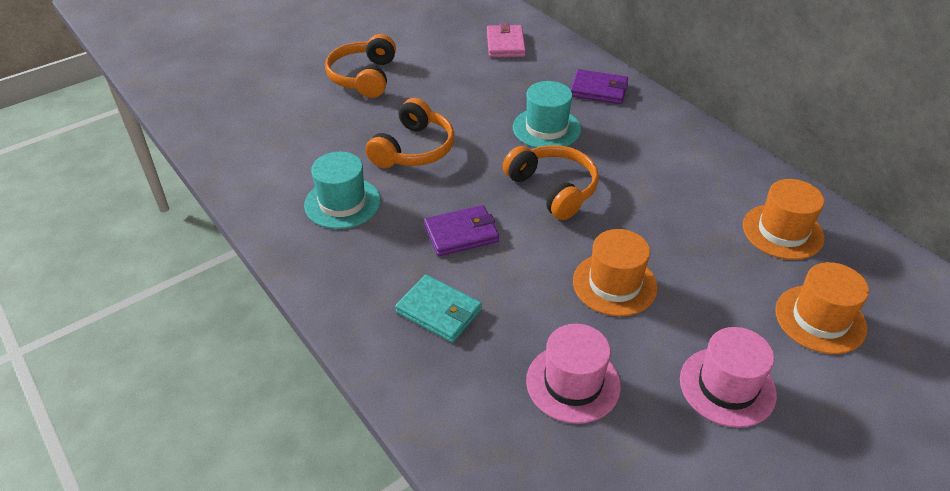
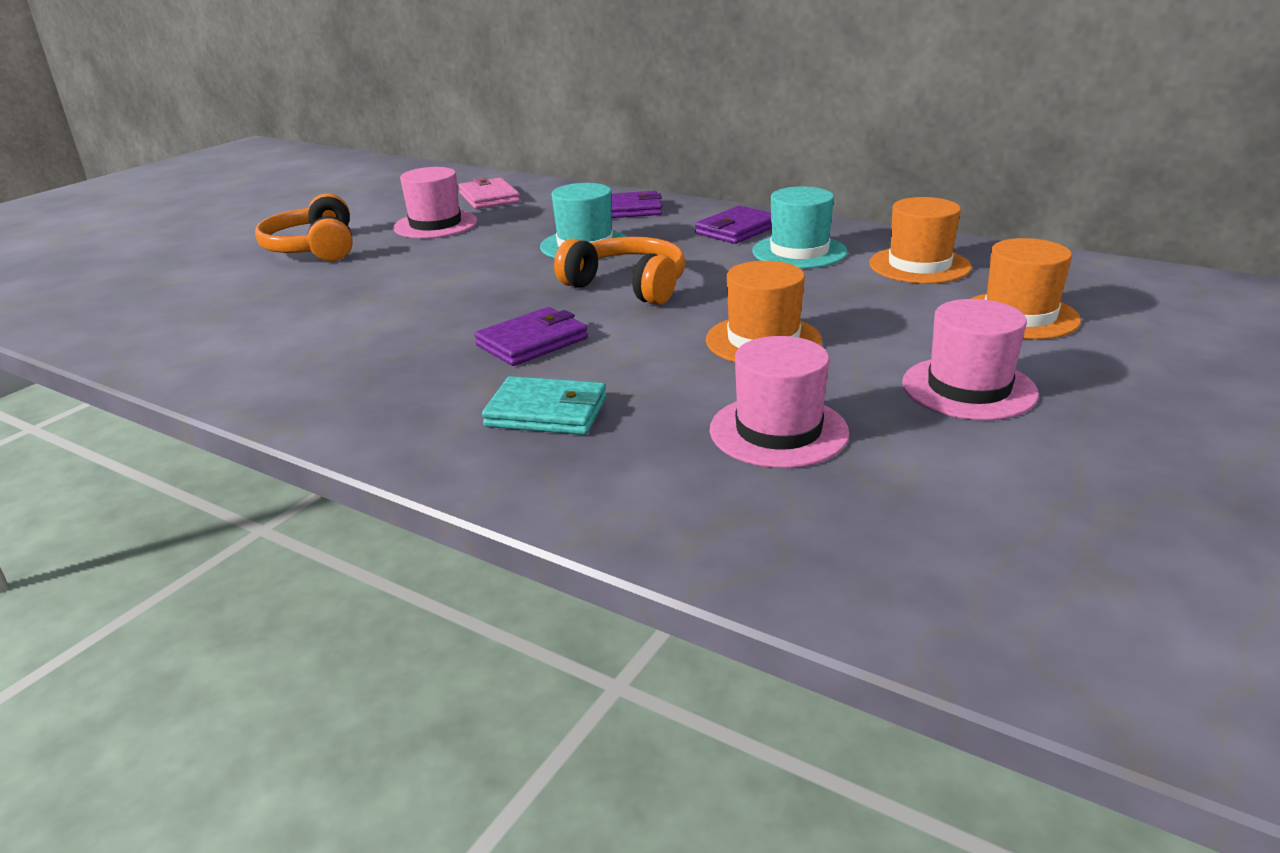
camera: 20 degrees left, 15 degrees down
turquoise hat [304,152,381,229] -> turquoise hat moved to [752,187,847,268]
orange headphones [366,98,455,168] -> none
none -> pink hat [393,167,477,238]
none -> purple wallet [695,206,771,244]

